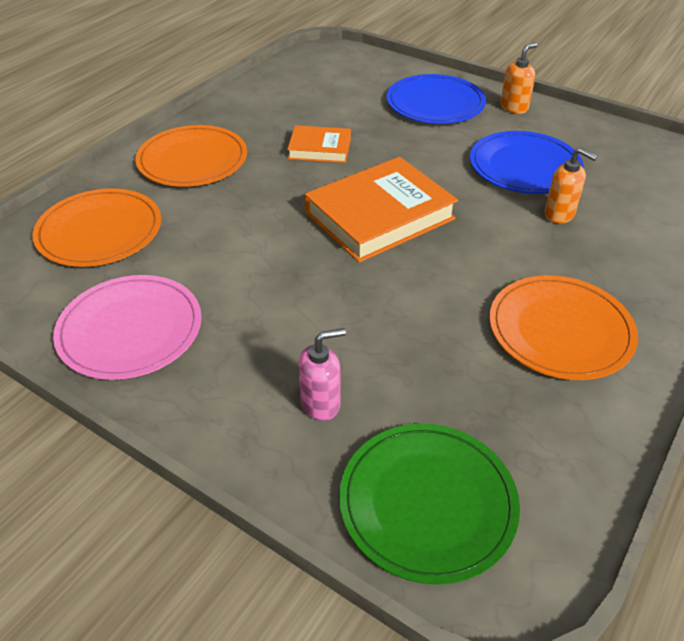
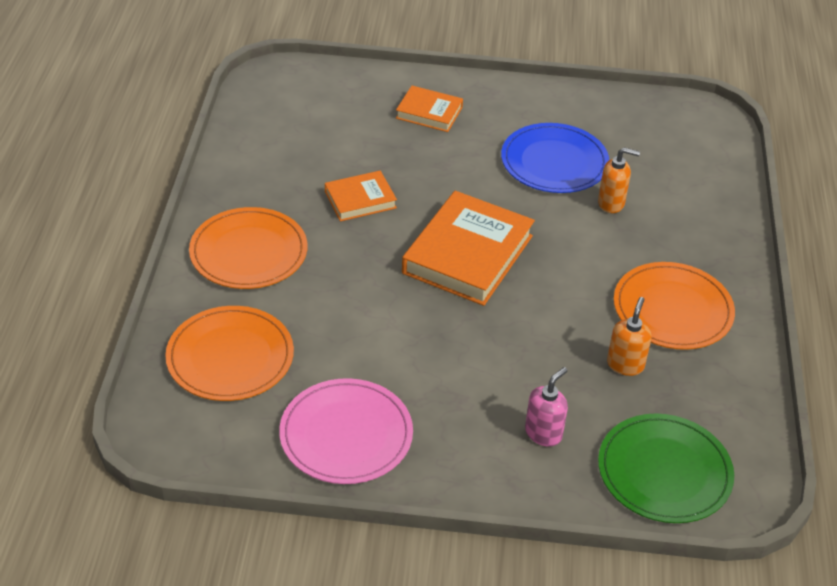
camera: 30 degrees left, 0 degrees up
blue plate [386,74,486,124] -> orange book [396,86,463,132]
orange soap dispenser [500,43,537,114] -> orange soap dispenser moved to [607,297,652,376]

